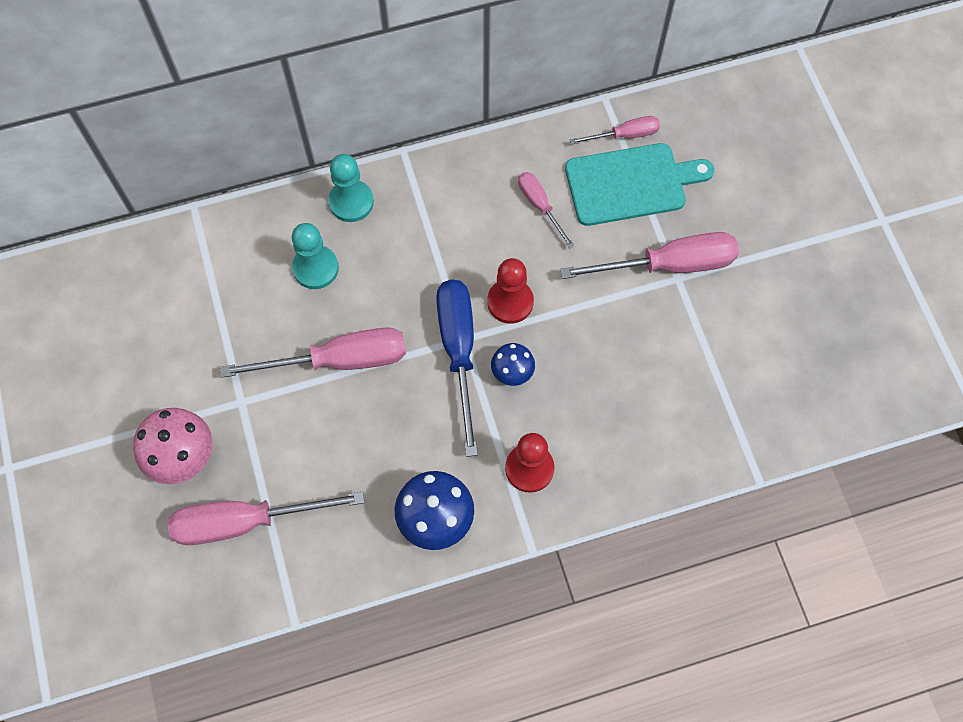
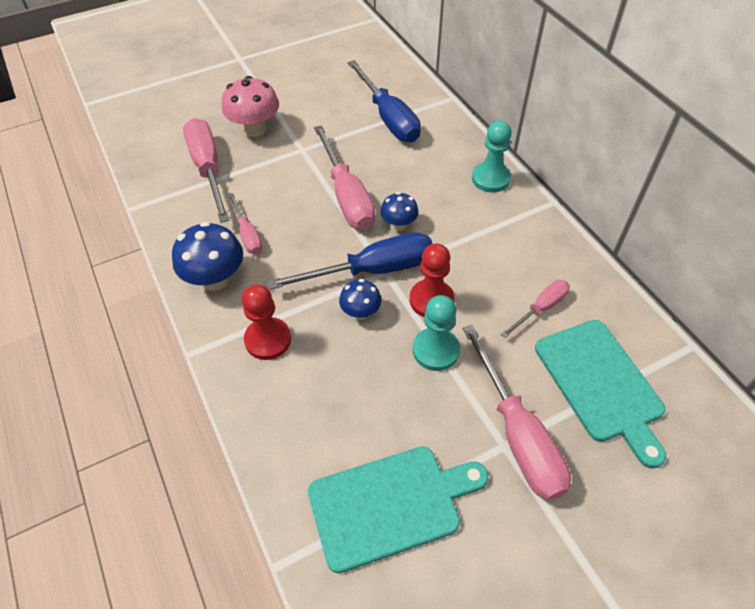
camera: 80 degrees right, 15 degrees down
turquoise pawn [292,223,339,289] -> turquoise pawn moved to [413,295,460,371]
pink screwdriver [570,116,660,145] -> pink screwdriver moved to [228,193,262,254]
none -> turquoise cutting board [308,447,489,573]
none -> blue screwdriver [348,60,421,142]
none -> blue mushroom [380,192,418,231]

